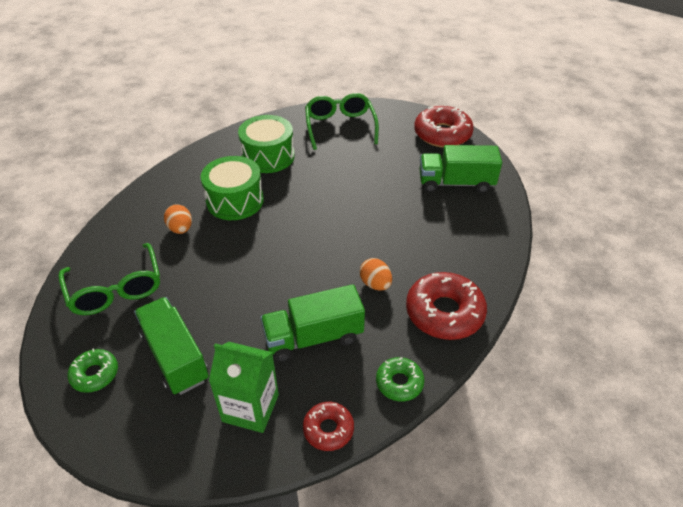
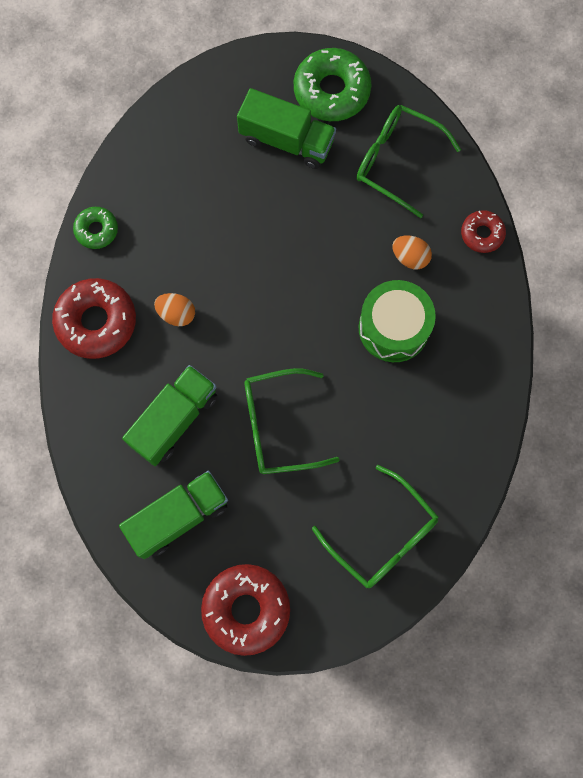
camera: 145 degrees right, 30 degrees up
green donut [68,348,118,393] -> green donut [294,48,371,121], size x1.82
green carton [209,342,279,433] -> none
green drum [238,115,295,173] -> none
green truck [260,284,365,362] -> green truck moved to [122,365,217,466]
red donut [303,402,354,451] -> red donut moved to [461,210,506,253]
none -> green glasses [244,368,339,474]

